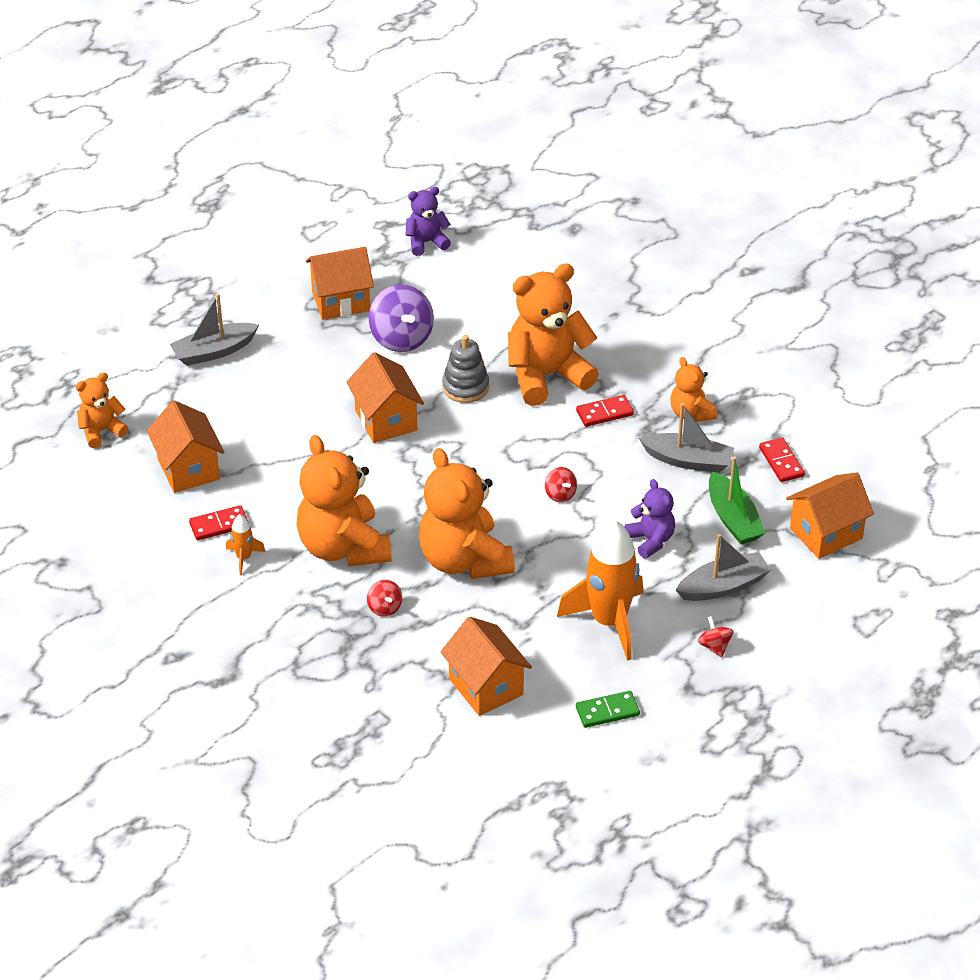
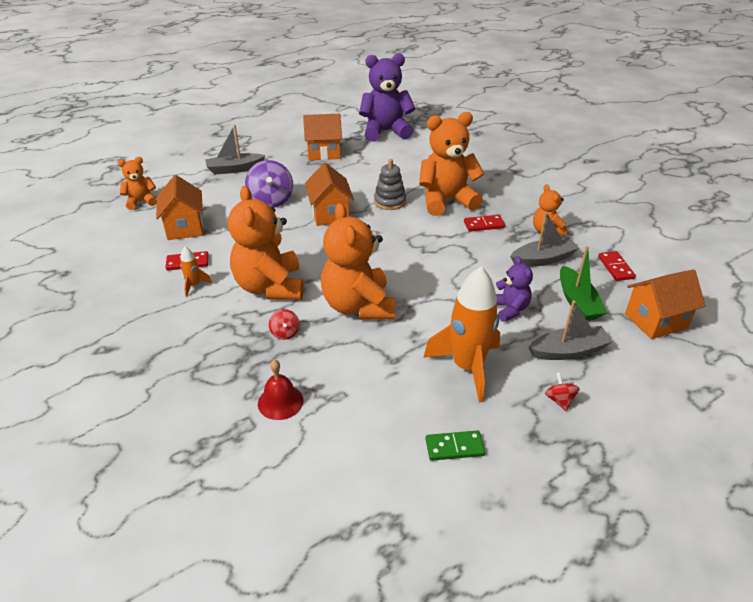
camera: 10 degrees right, 5 degrees down
purple spinning top [369,285,434,352] -> purple spinning top moved to [245,160,293,207]
purple teddy bear [406,187,451,256] -> purple teddy bear [359,53,416,142], size x1.92
orange house [441,617,532,716] -> none
red spinning top [545,467,577,502] -> none
grey boat [639,403,734,473] -> grey boat turned 45 degrees counterclockwise [510,212,579,267]
none -> red bell [258,360,304,420]

